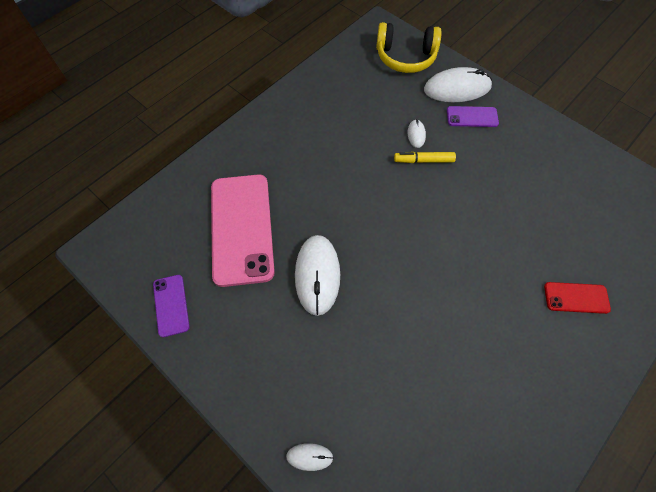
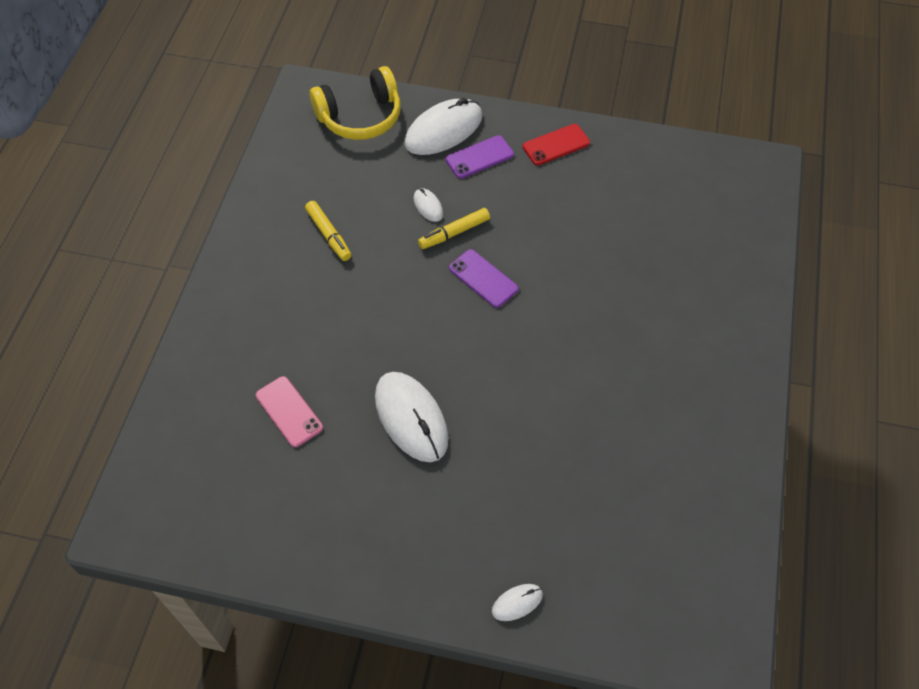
camera: 30 degrees left, 5 degrees down
purple phone [153,275,190,337] -> purple phone moved to [449,249,519,308]
pink phone [211,174,275,287] -> pink phone [256,376,323,447], size x0.47
red phone [544,282,611,314] -> red phone moved to [522,124,590,165]
none -> yellow marker [305,201,352,261]

